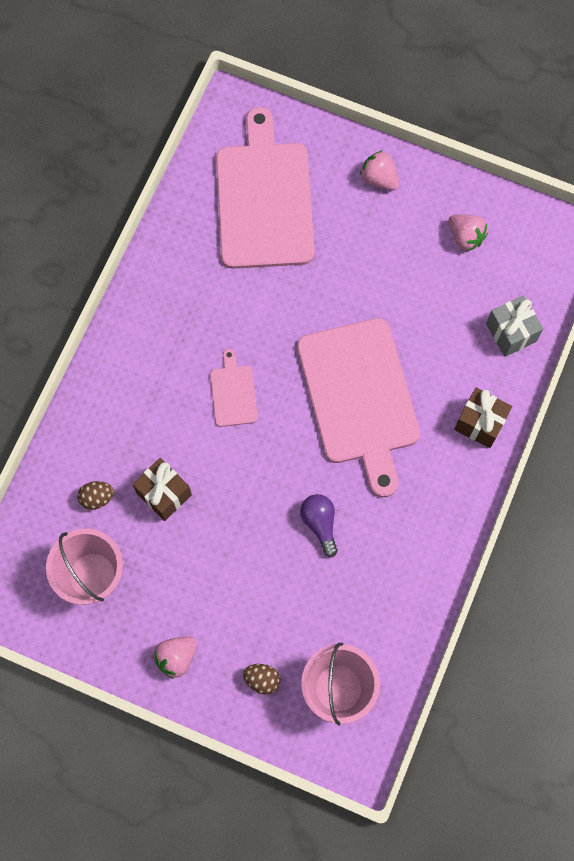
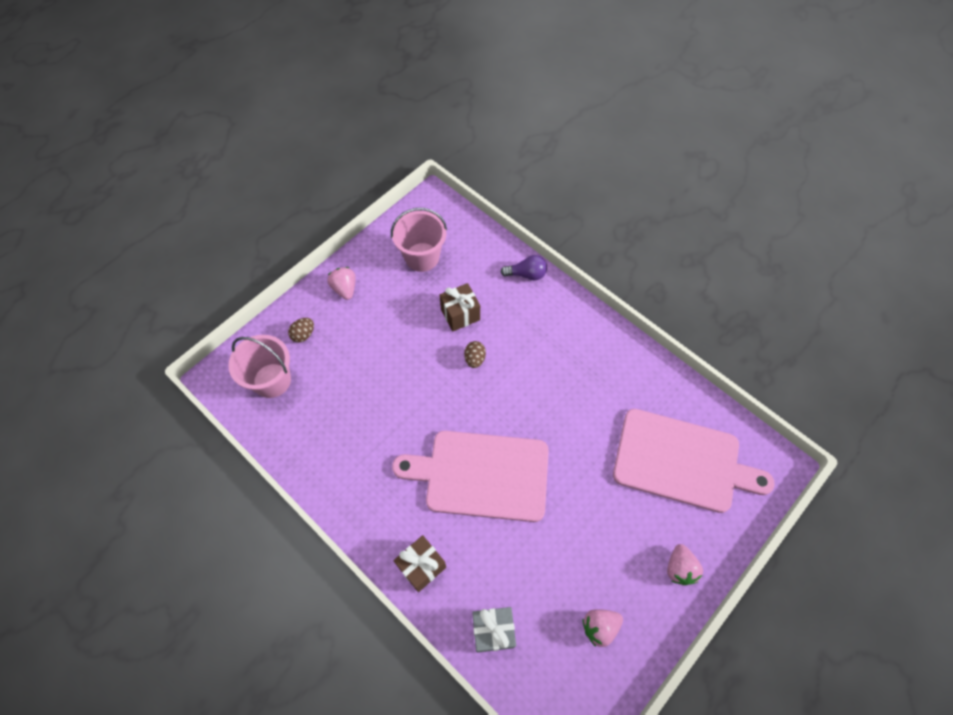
camera: 110 degrees right, 10 degrees down
brown egg [77,481,114,510] -> brown egg moved to [464,341,486,368]
pink cutting board [210,349,258,427] -> none
purple light bulb [300,494,338,557] -> purple light bulb moved to [500,255,547,280]
pink strawberry [360,150,399,190] -> pink strawberry turned 120 degrees clockwise [667,544,703,585]

